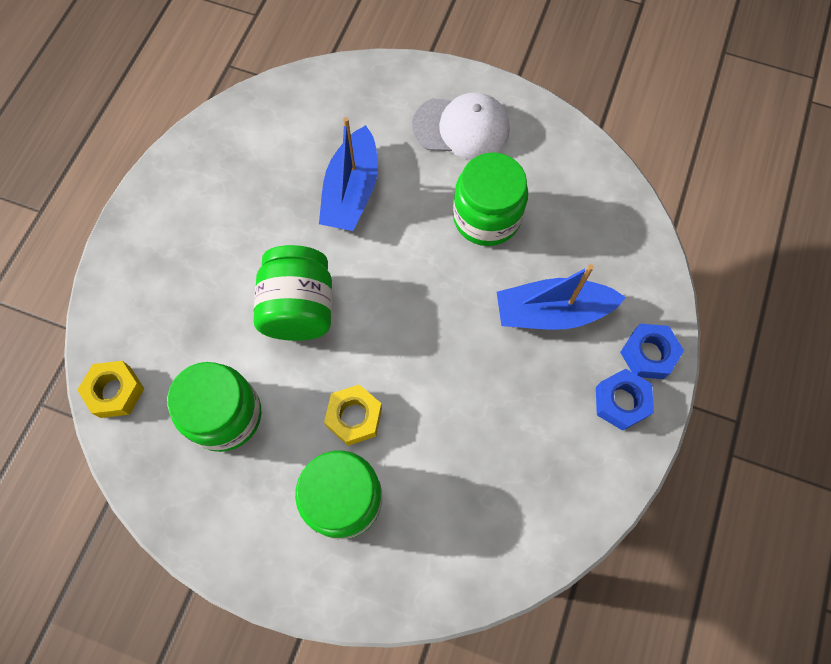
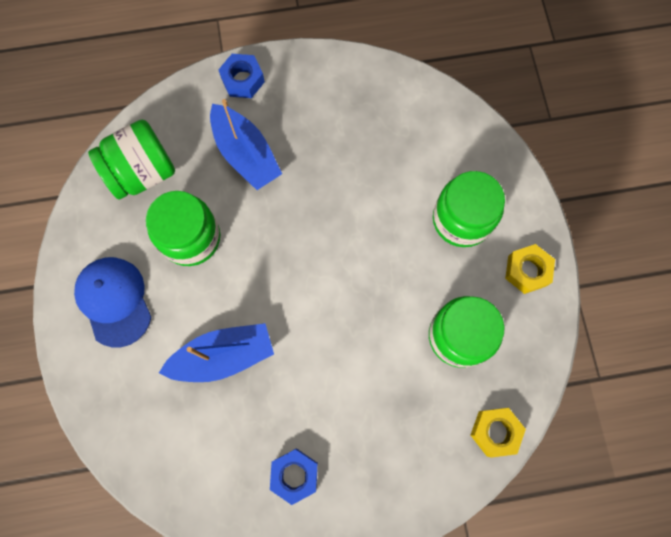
camera: 120 degrees left, 5 degrees up
green jar [254,245,332,341] -> green jar moved to [88,119,175,200]
yellow nut [324,384,382,446] -> yellow nut moved to [505,244,555,294]
white cap [412,93,510,160] -> blue cap [74,257,152,348]
blue nut [596,369,654,431] -> blue nut moved to [270,448,318,505]

